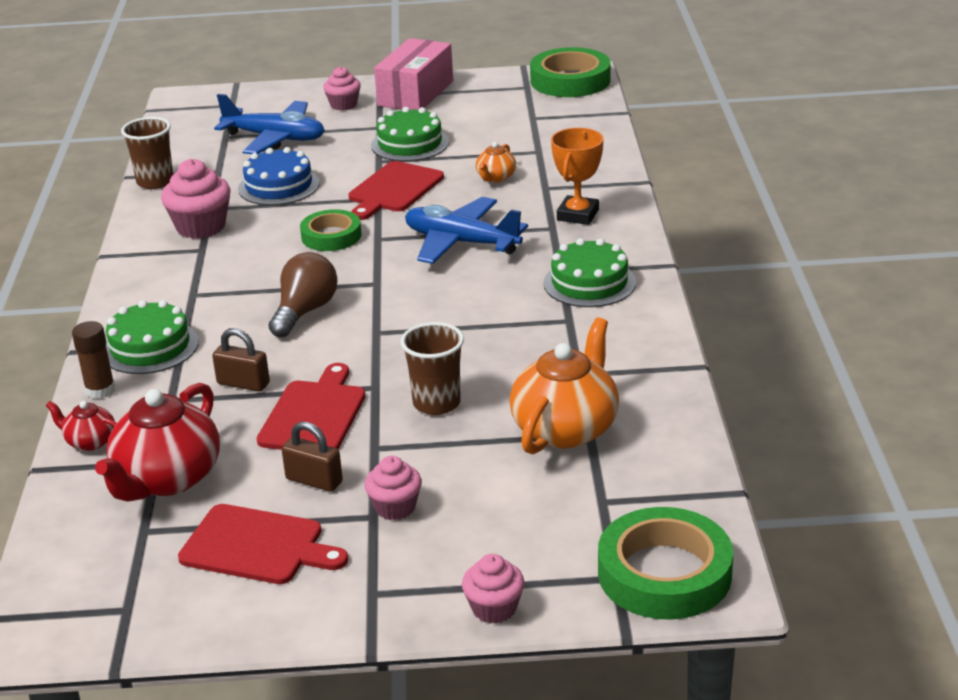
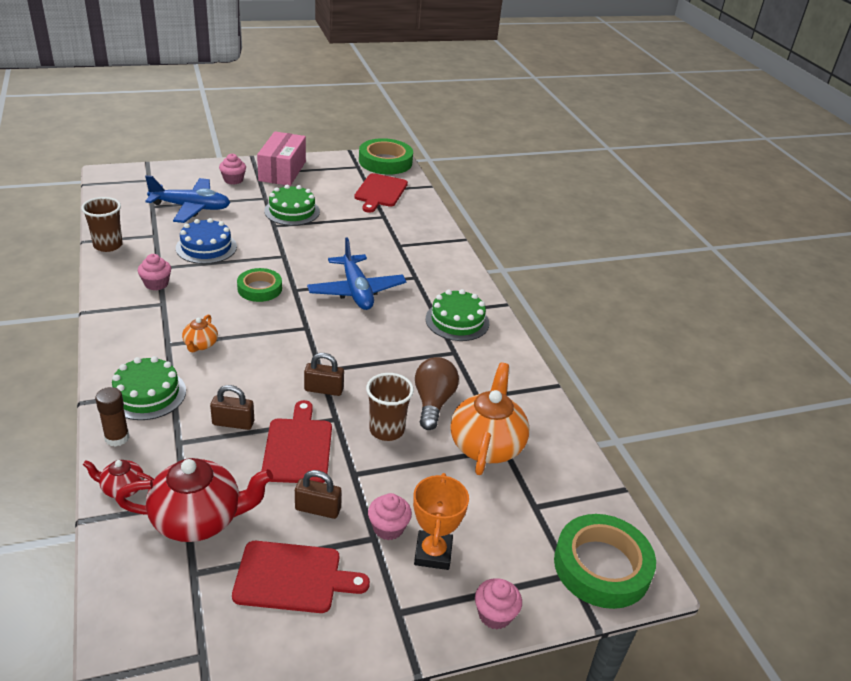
camera: 20 degrees left, 5 degrees up
red teapot [95,383,220,502] -> red teapot turned 105 degrees counterclockwise [115,458,273,542]
pink cupcake [161,159,231,239] -> pink cupcake [138,254,171,290], size x0.63
brown light bulb [269,252,338,337] -> brown light bulb moved to [415,357,459,430]
red cutting board [348,161,444,220] -> red cutting board moved to [354,173,408,213]
blue plane [405,197,528,264] -> blue plane turned 120 degrees counterclockwise [307,237,406,310]
orange teapot [476,142,516,182] -> orange teapot moved to [182,314,218,352]
orange trophy [551,128,604,225] -> orange trophy moved to [413,473,469,570]
none -> brown padlock [304,353,344,396]

